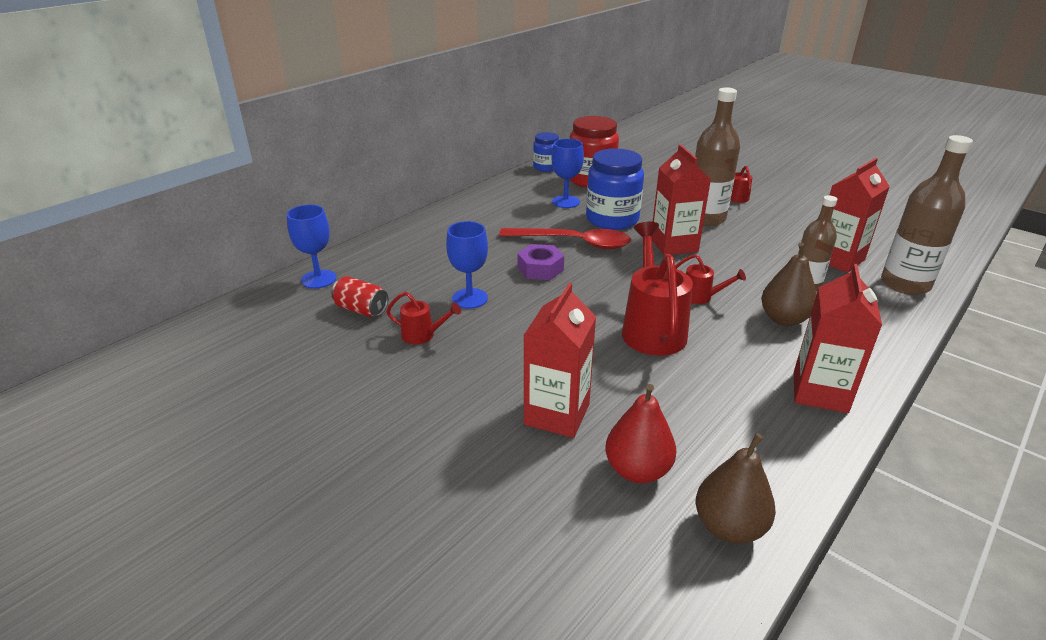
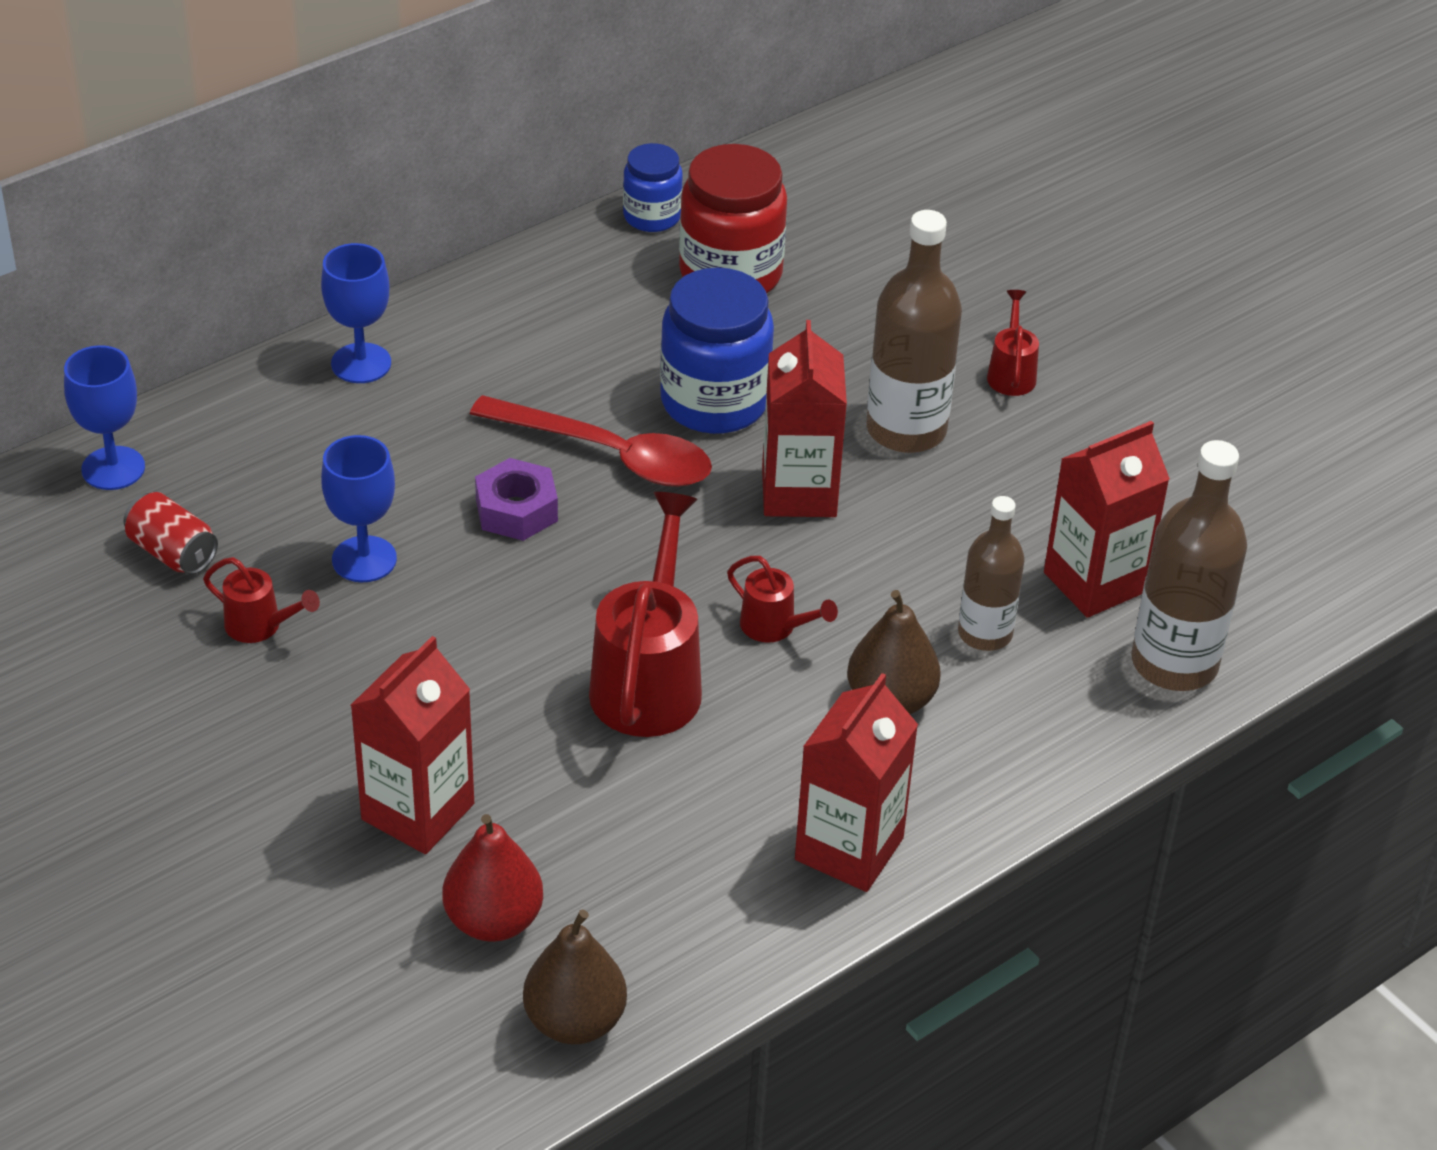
camera: 10 degrees right, 10 degrees up
blue goblet [552,139,584,208] -> blue goblet moved to [321,243,391,383]

